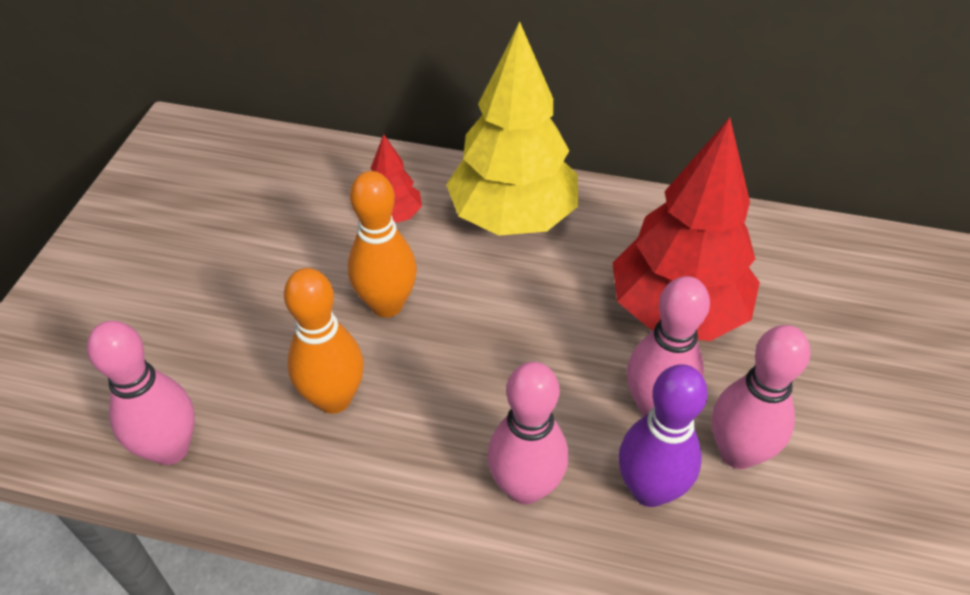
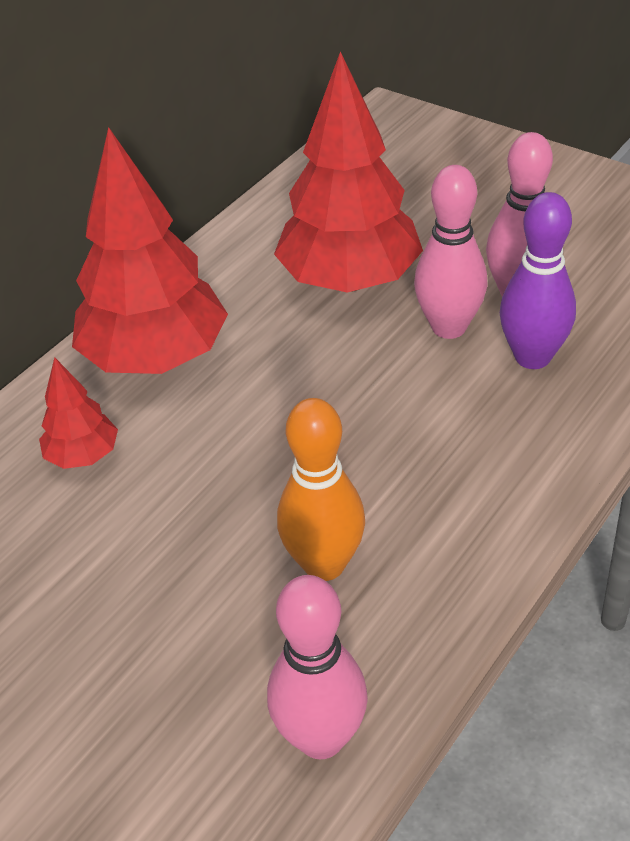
camera: 65 degrees left, 5 degrees down
orange bowling pin [348,171,417,317] -> none
yellow tree [446,21,578,236] -> red tree [72,127,228,374]
pink bowling pin [487,362,568,504] -> none

